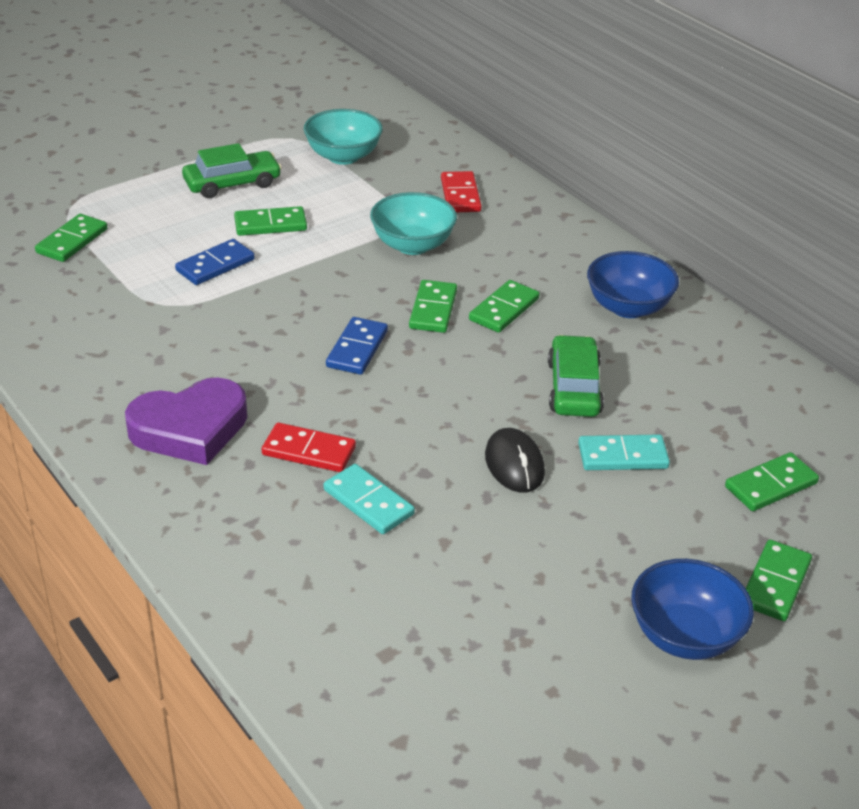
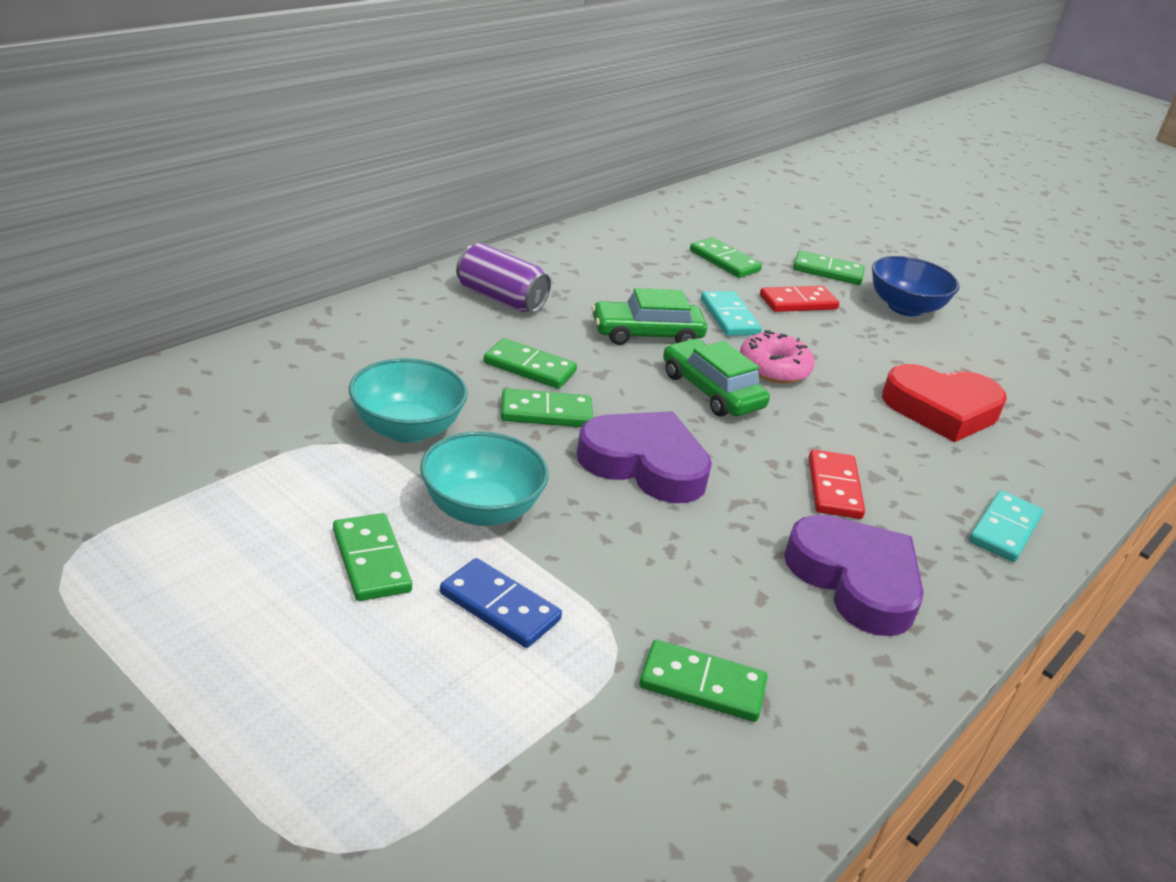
camera: 105 degrees left, 5 degrees down
green domino [35,214,108,262] -> green domino moved to [639,640,768,722]
green car [182,143,282,198] -> green car moved to [663,339,770,416]
turquoise bowl [304,109,383,165] -> turquoise bowl moved to [420,431,549,526]
turquoise domino [324,464,415,534] -> turquoise domino moved to [969,490,1043,562]
blue domino [326,317,388,375] -> purple heart [576,411,712,503]
red domino [441,171,482,212] -> red domino moved to [760,286,839,312]
black mouse [485,428,545,493] -> pink donut [740,330,814,384]
blue bowl [587,251,679,318] -> purple can [456,243,551,313]
none -> red heart [882,364,1007,442]

